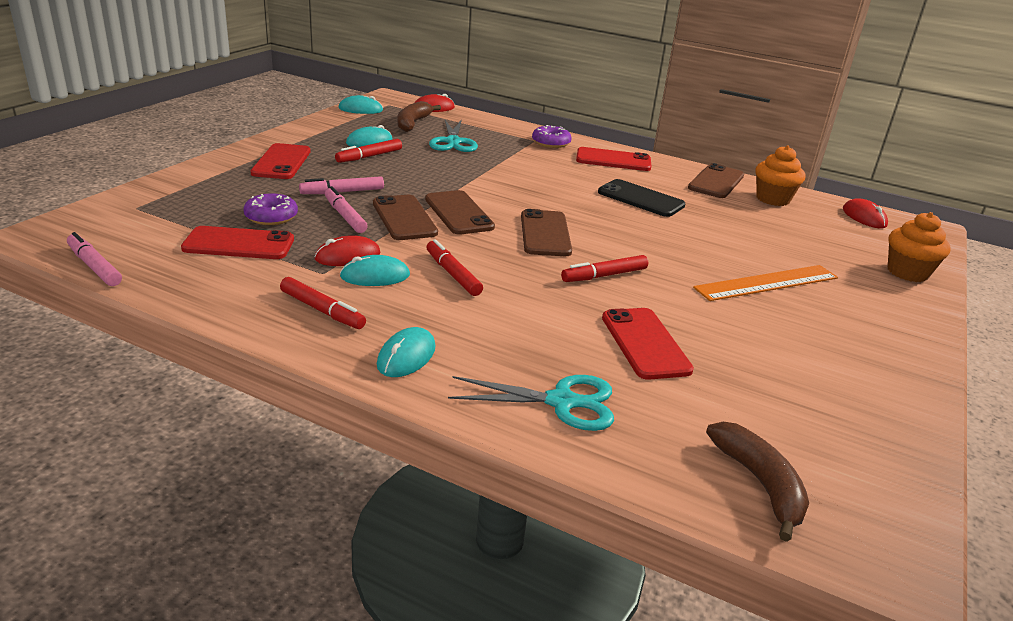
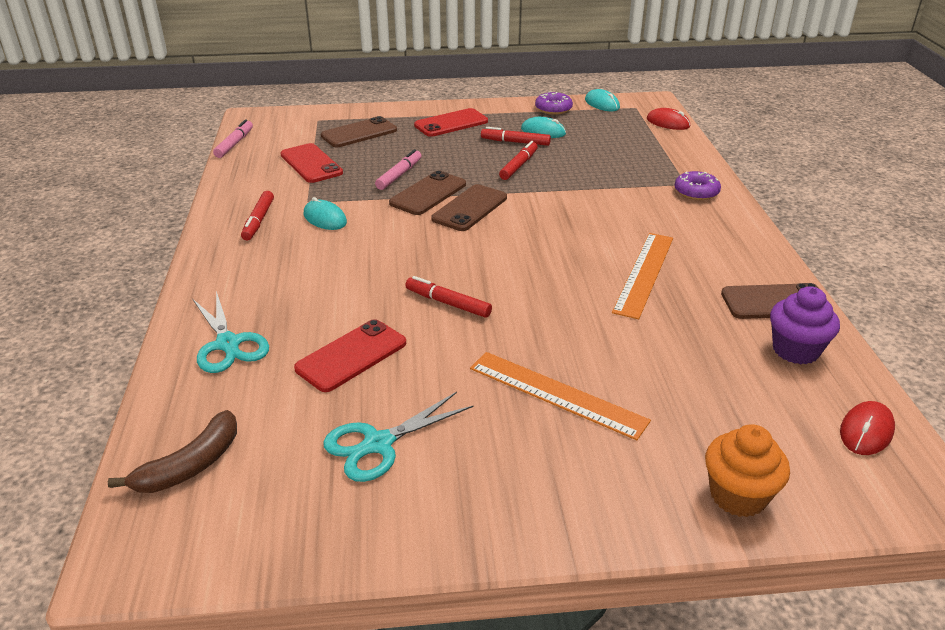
camera: 60 degrees right, 5 degrees up
purple donut [243,193,298,225] -> purple donut moved to [535,91,573,115]
pink marker [299,176,384,194] -> none
red mouse [314,235,381,266] -> none
turquoise mouse [377,327,435,377] -> none
brown banana [398,101,441,132] -> none
red marker [426,239,483,296] -> red marker moved to [499,141,538,180]
turquoise scissors [429,119,478,152] -> turquoise scissors moved to [323,392,473,482]
brown phone [521,209,572,256] -> brown phone moved to [321,116,397,147]
red phone [576,147,651,171] -> none
black phone [598,179,685,217] -> orange ruler [612,233,673,319]
orange cupcake [755,145,805,206] -> purple cupcake [770,286,840,364]

